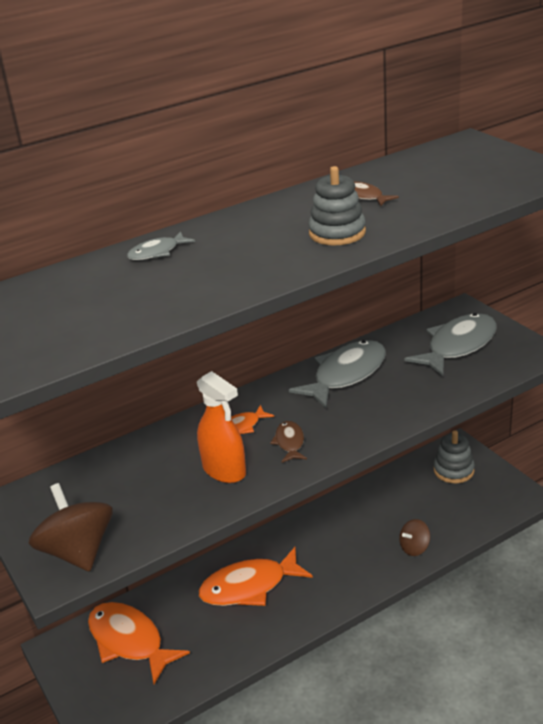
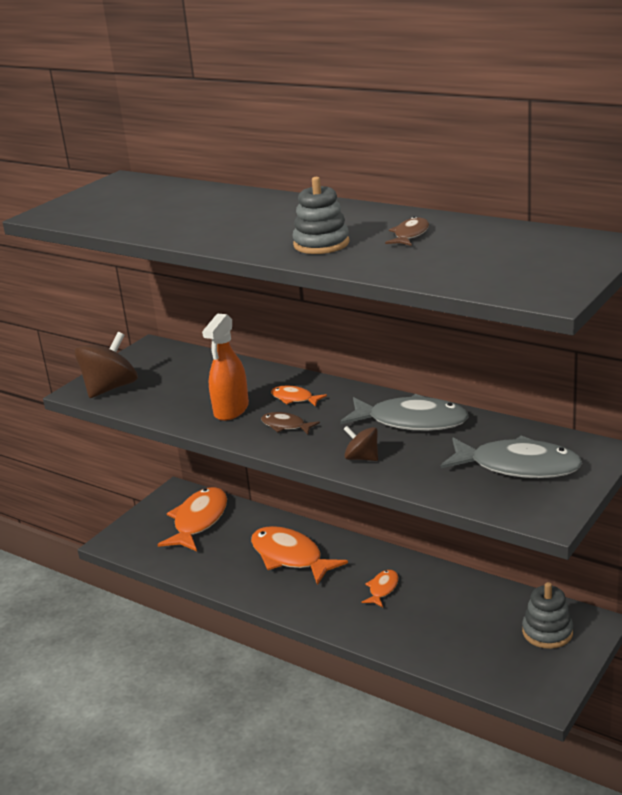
camera: 65 degrees right, 5 degrees down
grey fish [127,231,195,260] -> none
brown fish [270,421,307,463] -> brown fish turned 120 degrees counterclockwise [261,412,320,434]
brown spinning top [399,519,431,556] -> brown spinning top moved to [344,426,378,461]
none -> orange fish [362,570,399,607]

